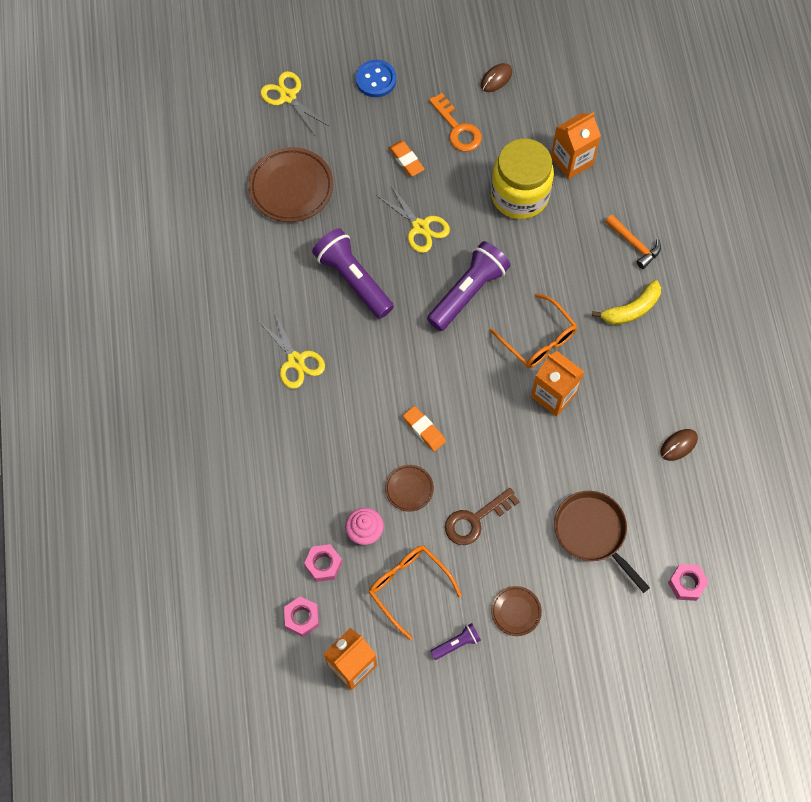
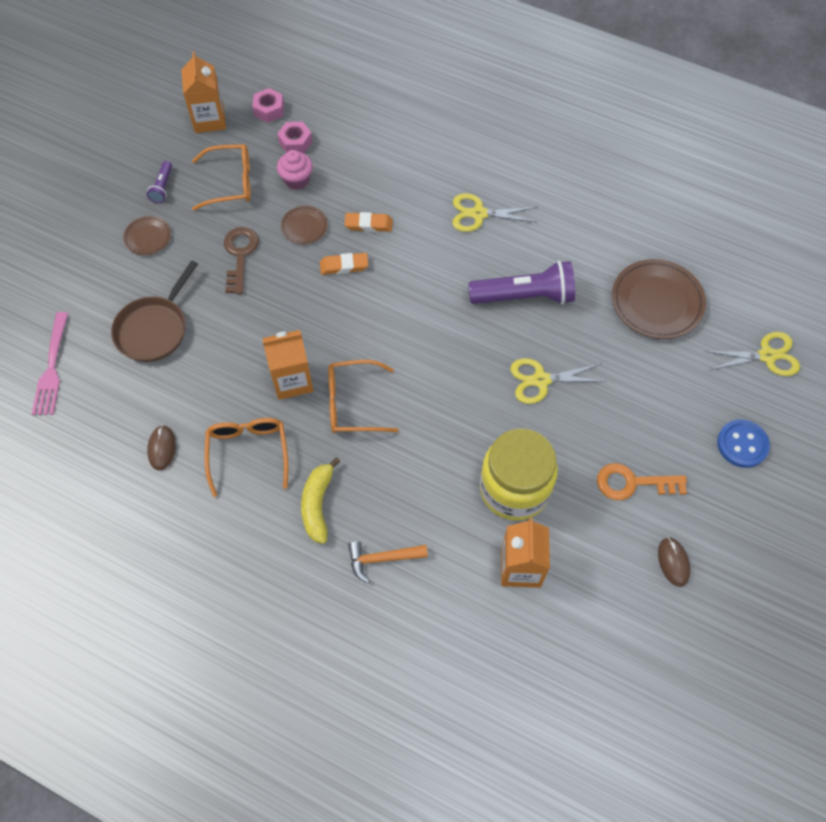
camera: 125 degrees right, 5 degrees down
orange eraser [389,141,424,176] -> orange eraser moved to [344,212,393,232]
purple flashlight [427,241,510,331] -> none
brown pan [554,491,650,593] -> brown pan turned 120 degrees clockwise [111,261,198,362]
pink nut [668,564,709,601] -> pink fork [32,312,68,415]
none -> orange glasses [205,418,288,497]

